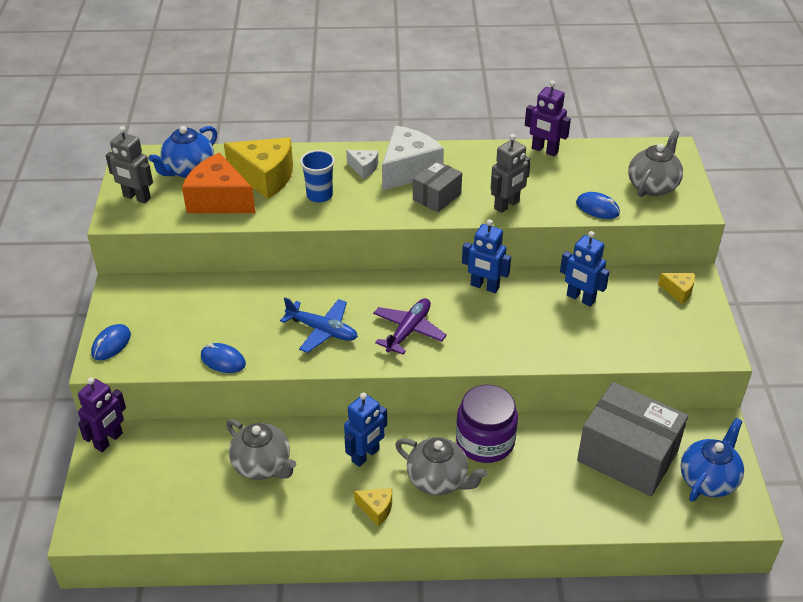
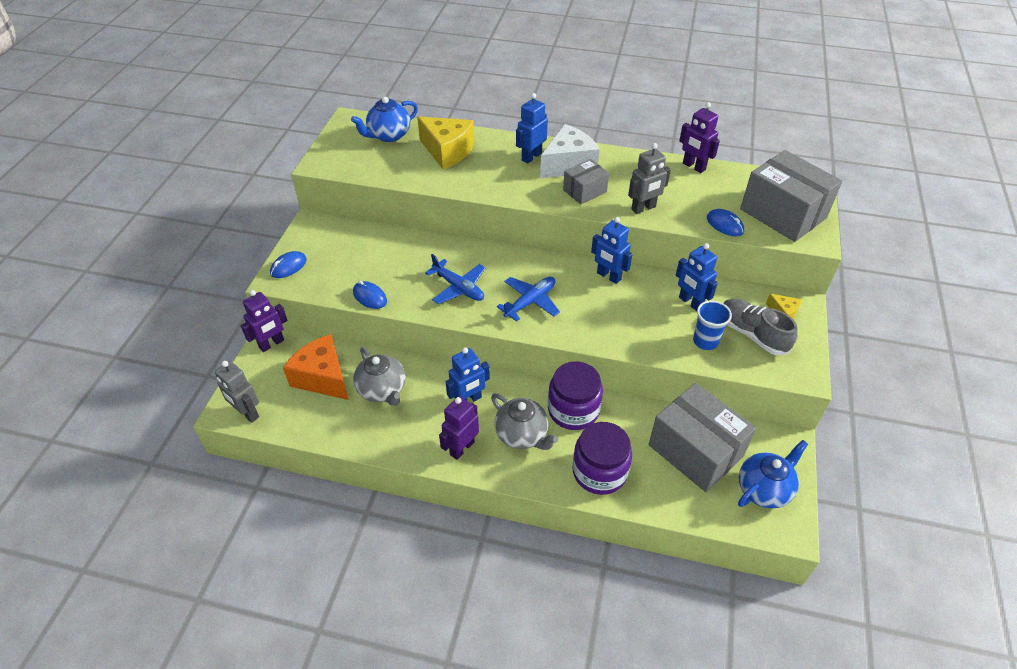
camera: 15 degrees right, 5 degrees up
grey robot [106,126,153,204] -> grey robot moved to [215,361,259,423]
orange cheese [182,153,255,213] -> orange cheese moved to [283,334,349,400]
blue cup [300,150,335,202] -> blue cup moved to [693,300,732,350]
white cheese [346,150,378,179] -> blue robot [516,93,548,164]
yellow cheese [354,488,392,526] -> purple robot [439,396,479,460]
purple plane [373,298,447,355] -> blue plane [497,277,560,322]
grey teapot [628,130,683,197] -> grey box [740,150,842,242]
none -> purple jar [572,422,632,495]
none -> grey shoe [723,299,798,356]

